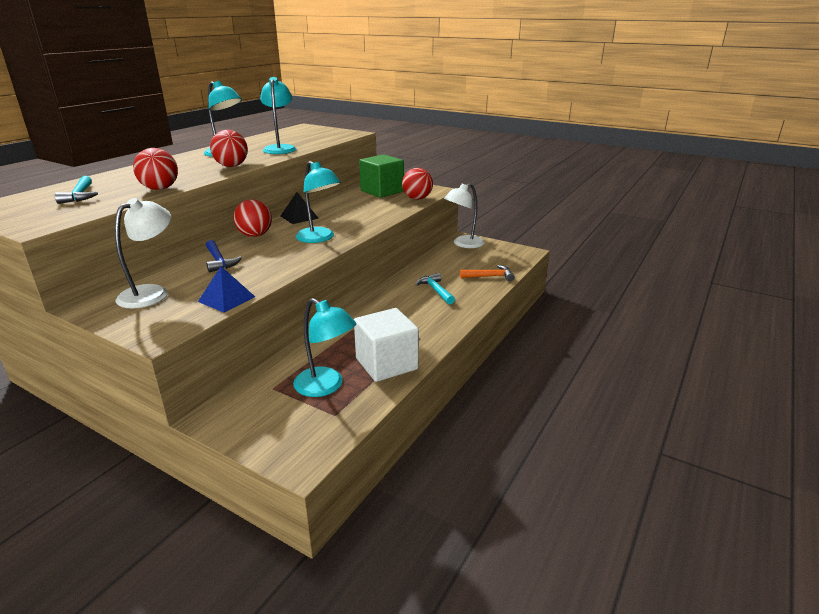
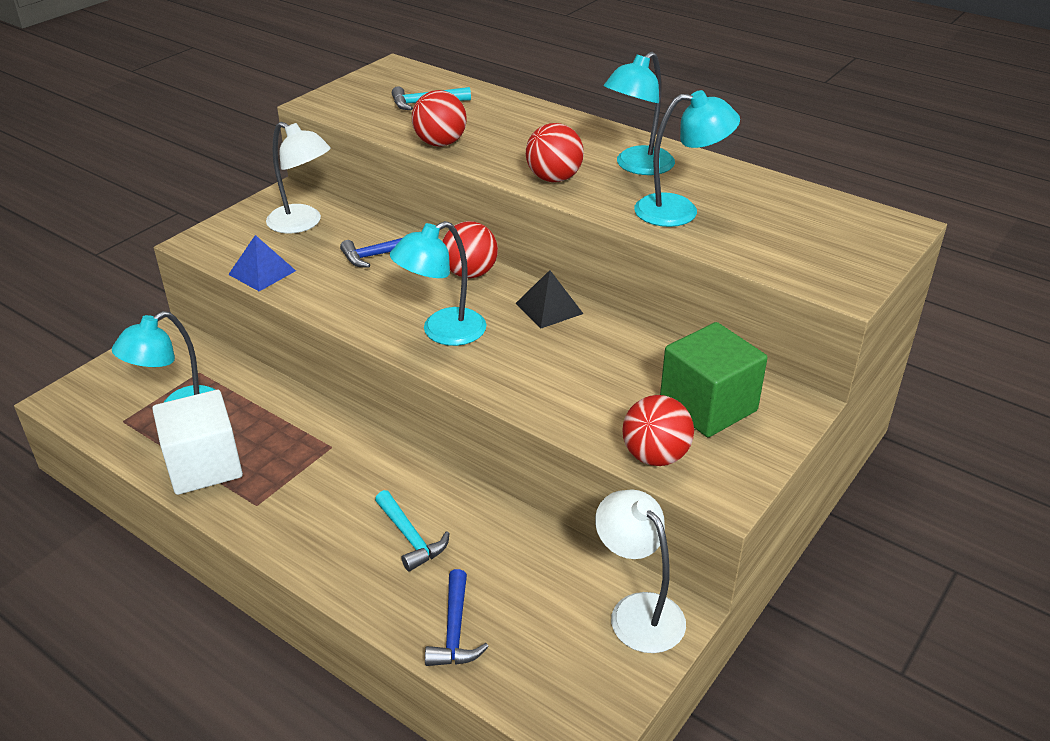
camera: 95 degrees right, 10 degrees up
turquoise hammer [415,273,455,305] -> turquoise hammer turned 75 degrees clockwise [375,490,450,572]
orange hammer [460,265,514,281] -> blue hammer [425,569,489,666]

